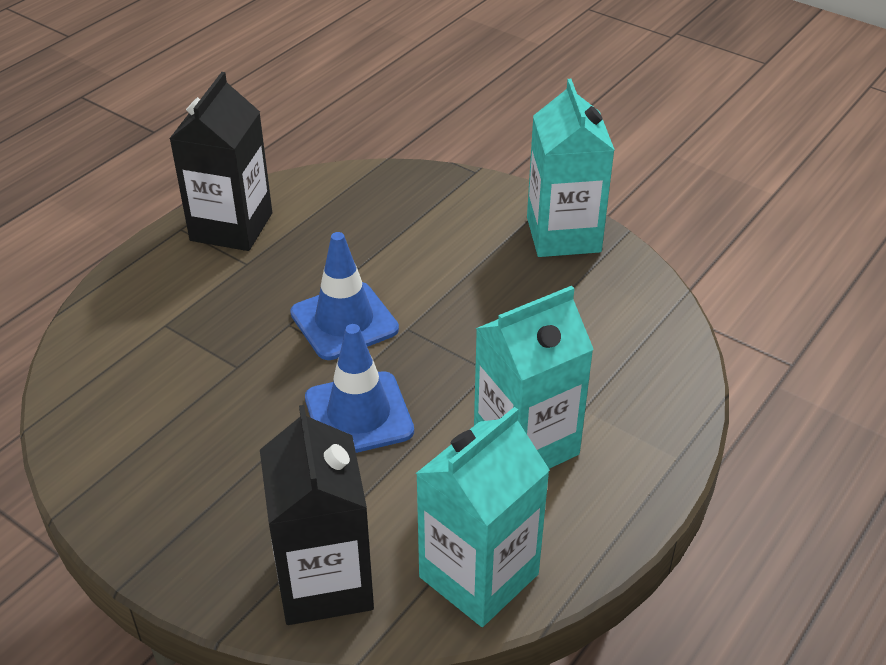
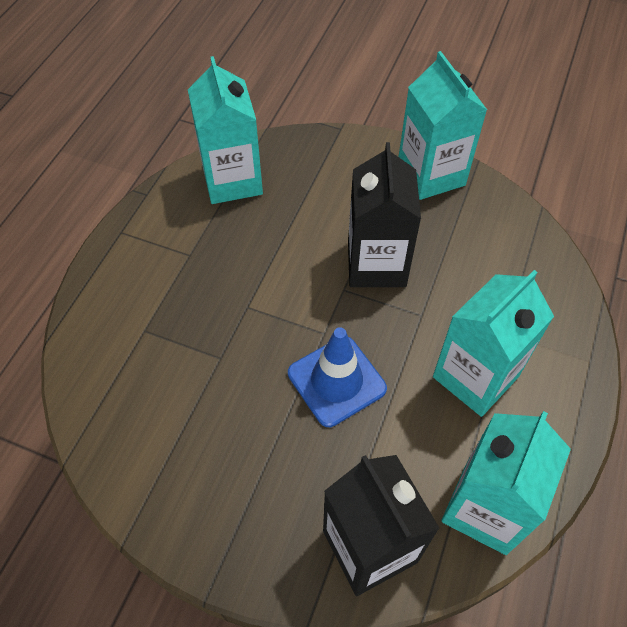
camera: 15 degrees left, 15 degrees up
black carton [169,72,272,251] -> black carton moved to [348,142,421,287]
blue traffic cone [290,232,399,360] -> none
none -> turquoise carton [188,56,263,204]

